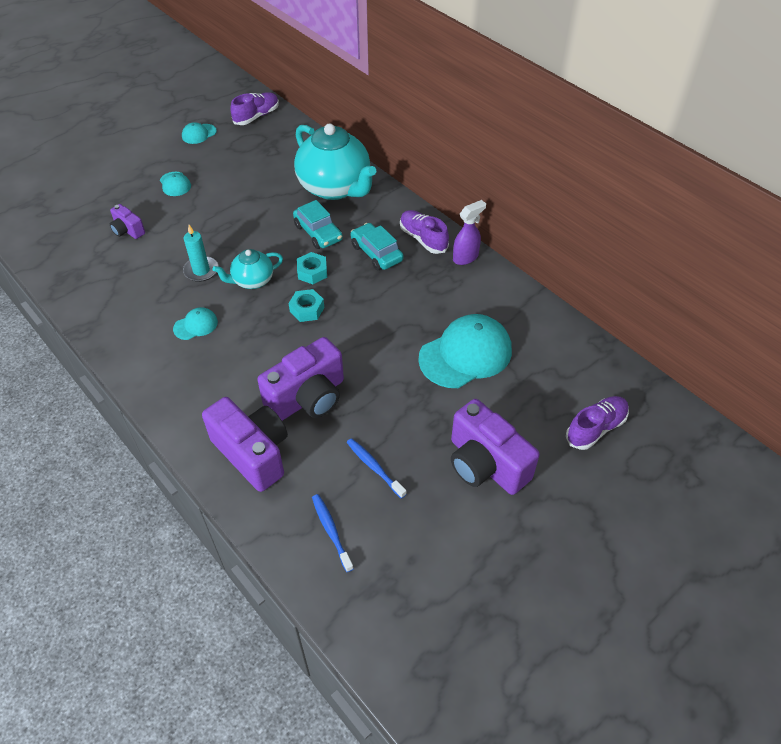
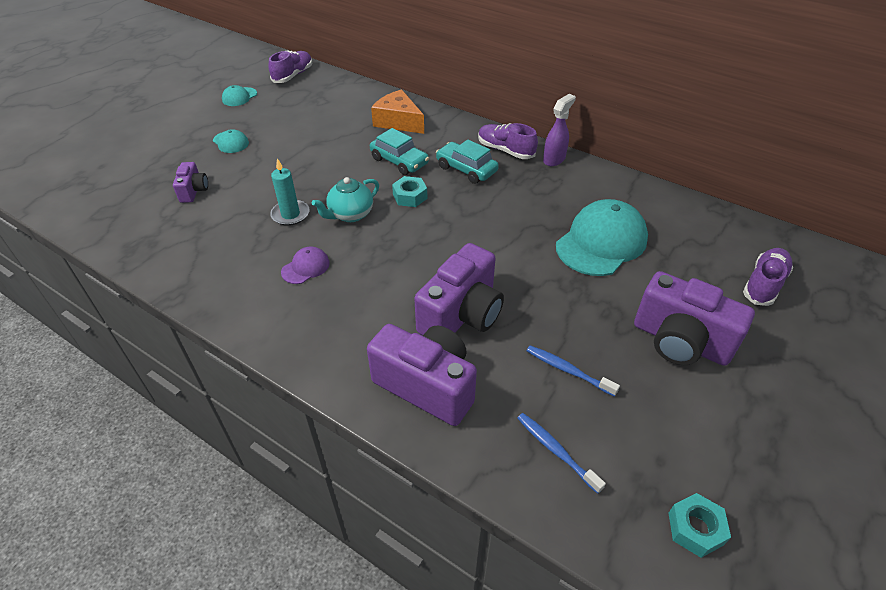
camera: 15 degrees left, 5 degrees down
purple camera [110,204,145,239] -> purple camera turned 120 degrees counterclockwise [173,162,208,203]
turquoise cap [173,307,218,340] -> purple cap [281,246,330,284]
turquoise nut [289,289,324,322] -> turquoise nut moved to [668,493,731,558]
turquoise teapot [294,123,377,200] -> orange cheese [371,89,424,134]

